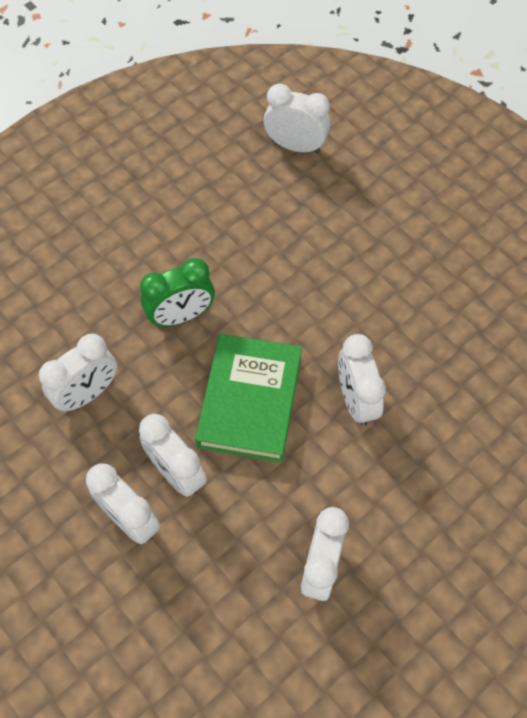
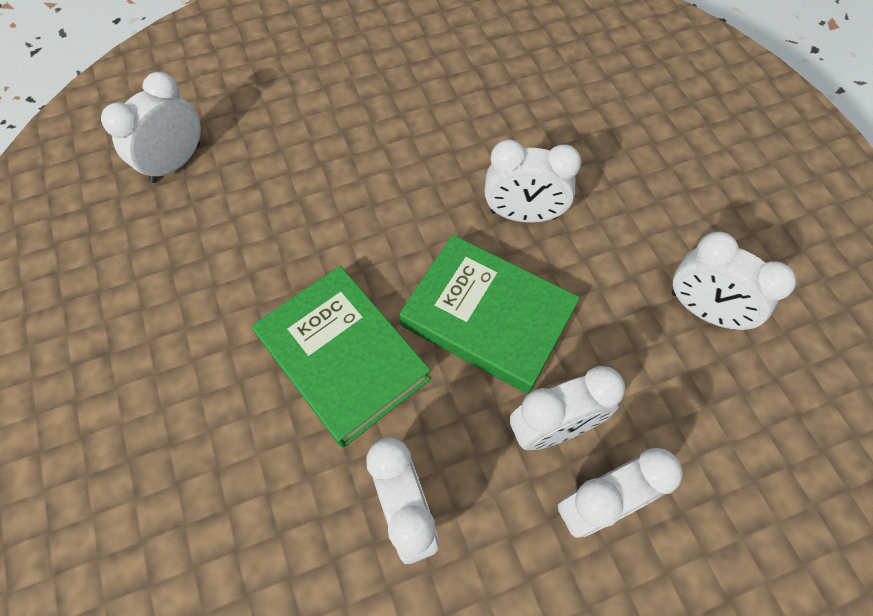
camera: 70 degrees left, 0 degrees up
green clock [140,258,215,327] -> green book [252,266,431,448]

